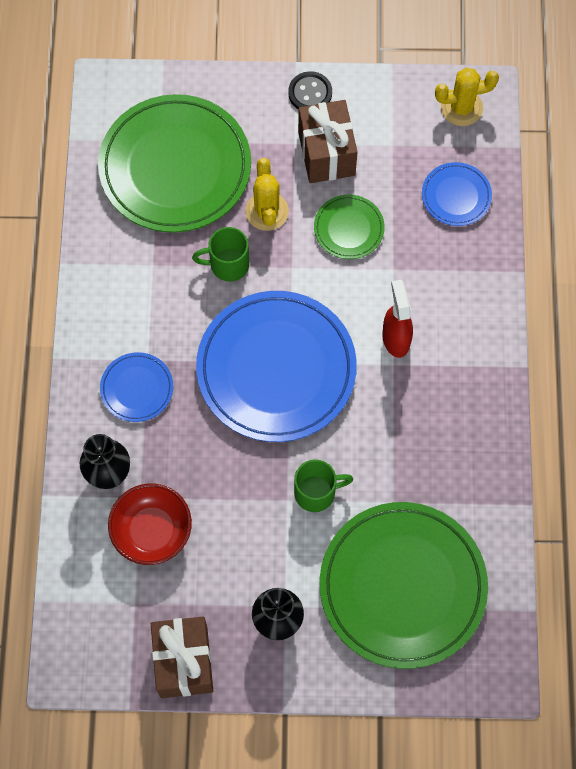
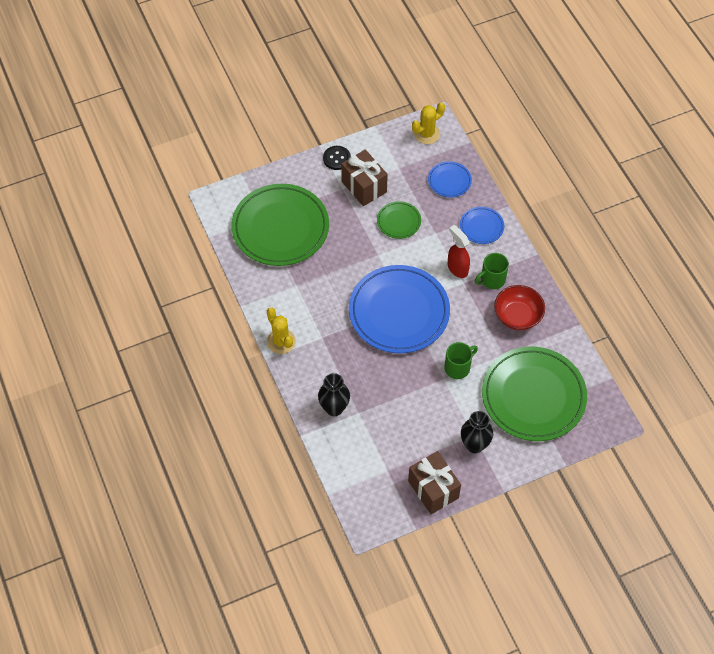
camera: 25 degrees left, 10 degrees down
blue plate [100,352,173,422] -> blue plate moved to [460,207,504,244]
red bowl [108,483,192,565] -> red bowl moved to [494,285,545,330]
green mug [192,227,249,281] -> green mug moved to [475,253,509,289]
yellow cactus [245,158,289,231] -> yellow cactus moved to [267,307,296,354]

